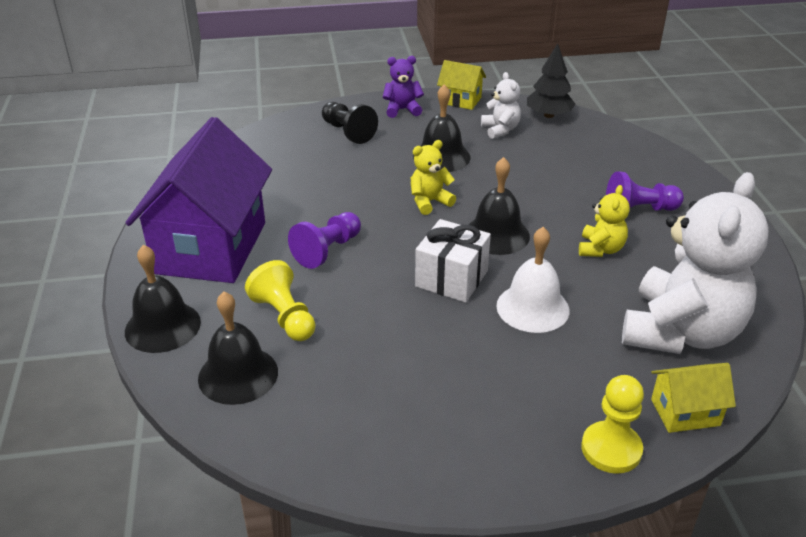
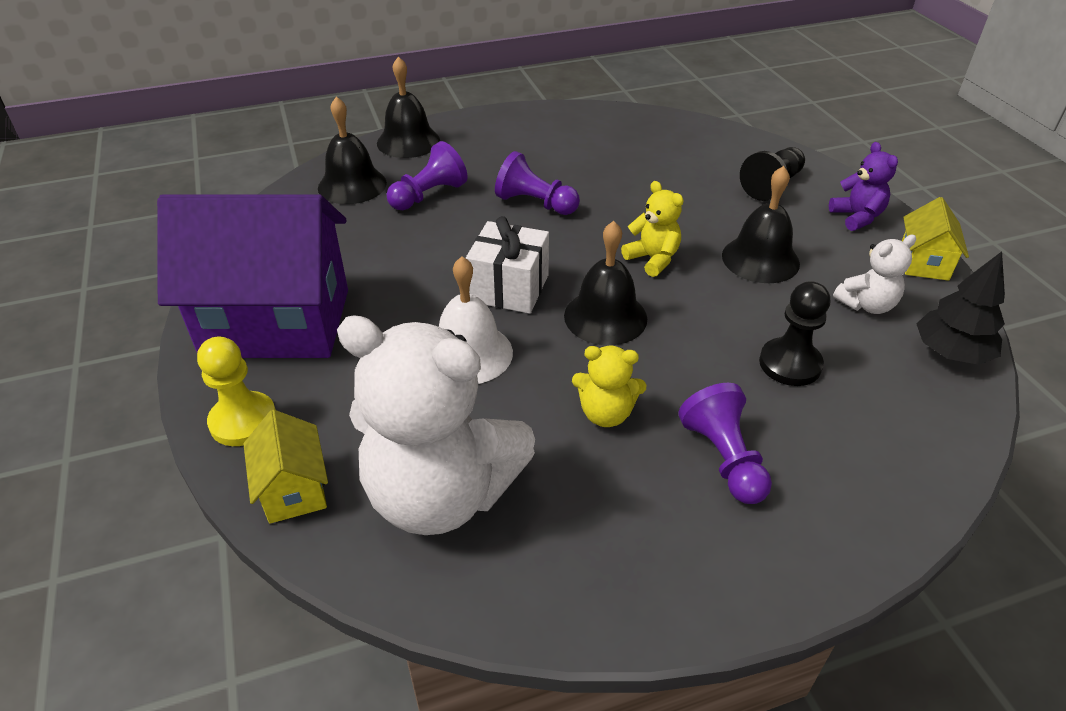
camera: 80 degrees right, 5 degrees up
purple house [125,117,272,283] -> purple house moved to [157,194,348,358]
yellow pawn [245,260,316,341] -> purple pawn [387,141,468,210]
none -> black pawn [759,281,830,386]

